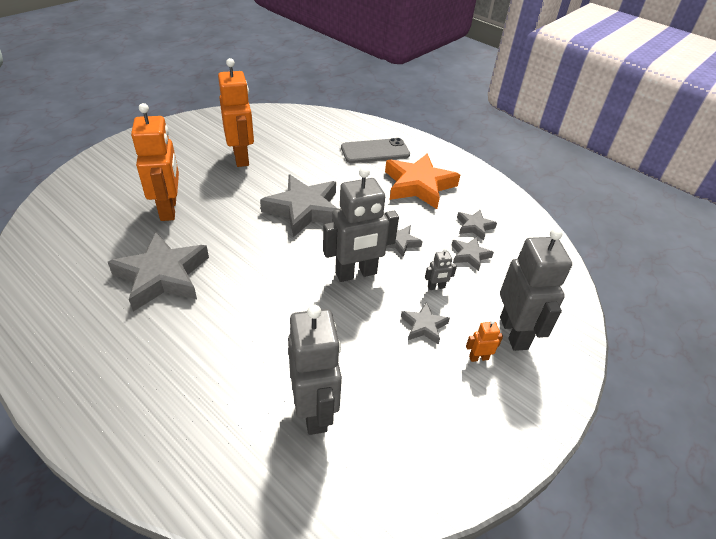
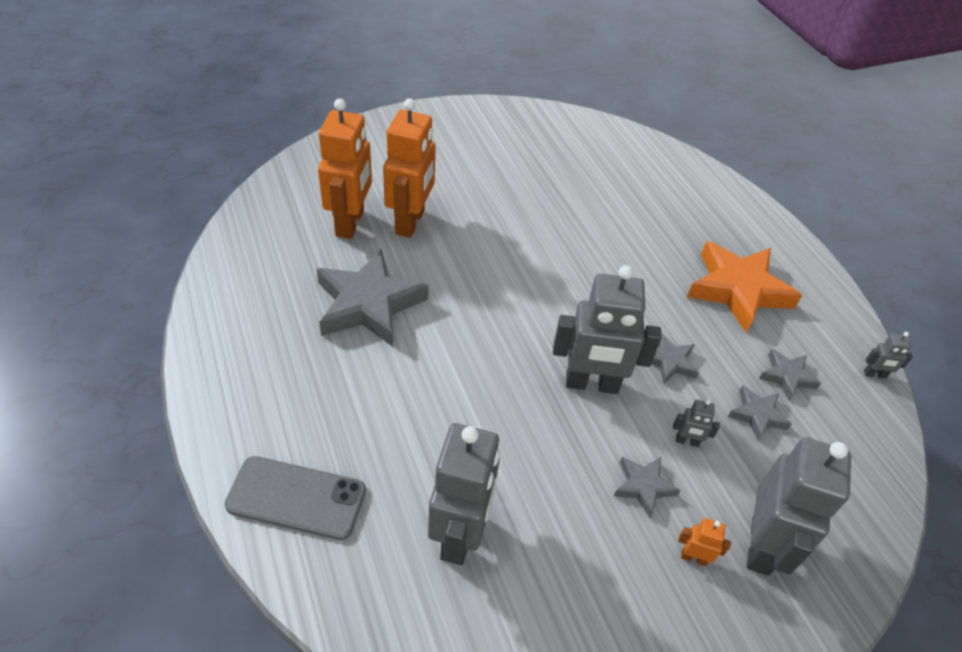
camera: 25 degrees right, 5 degrees up
orange robot [218,58,254,167] -> orange robot moved to [318,98,372,239]
grey star [260,174,338,237] -> none
grey phone [341,138,410,163] -> grey phone moved to [224,456,366,540]
none -> grey robot [864,332,913,379]

